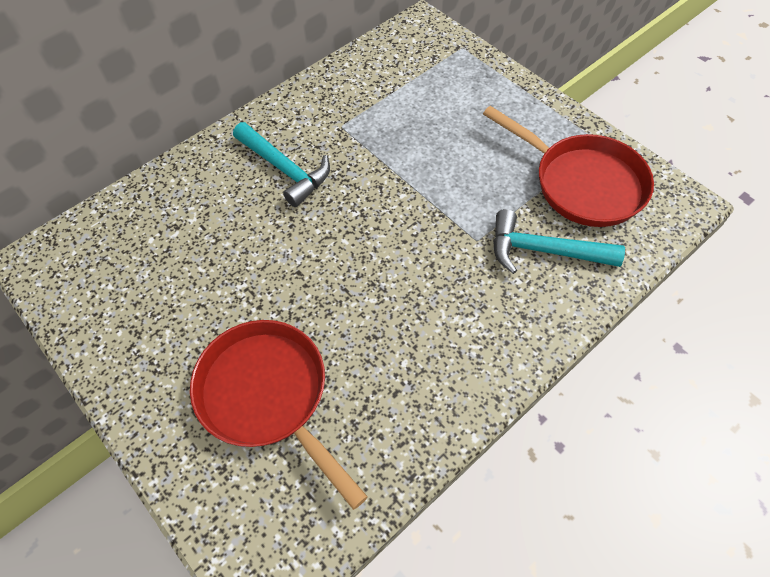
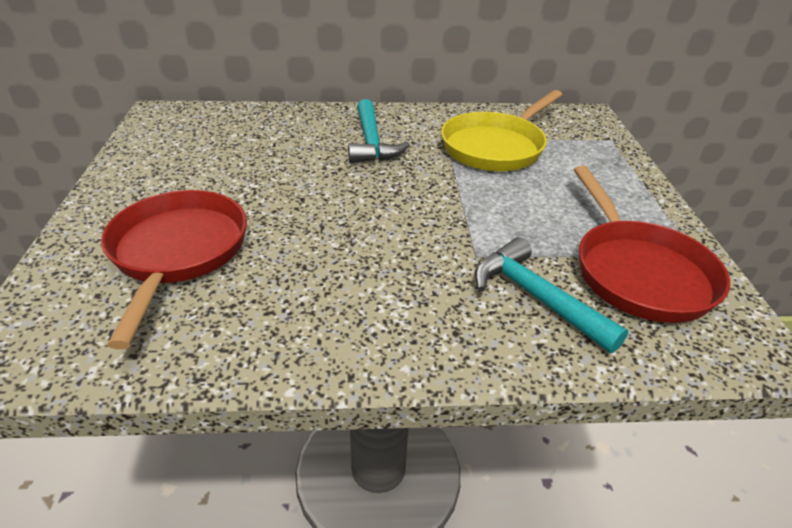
camera: 35 degrees right, 20 degrees down
none -> yellow pan [441,90,562,171]

